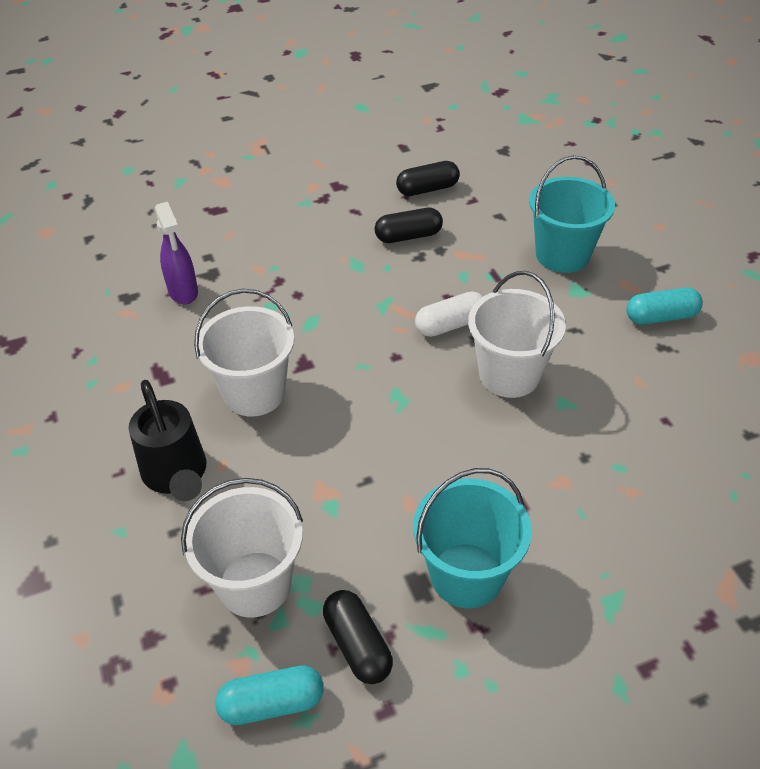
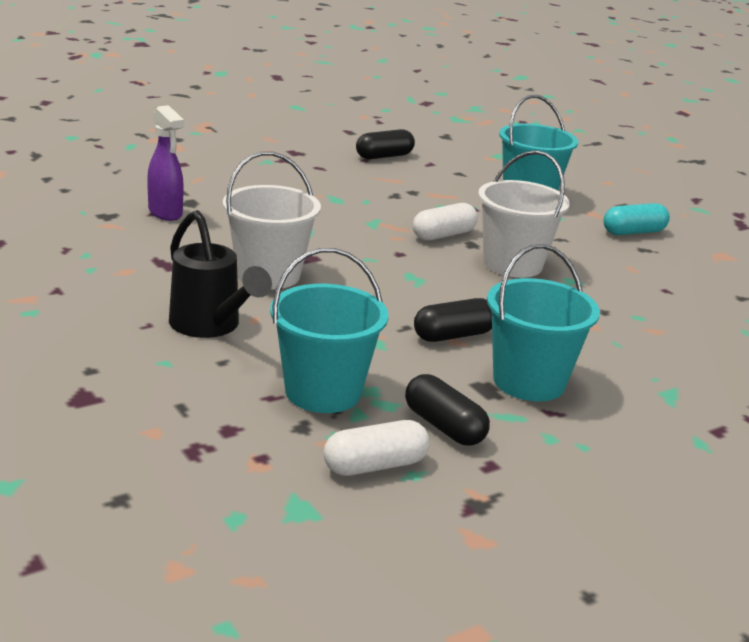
camera: 15 degrees left, 20 degrees down
white bucket [181,478,303,618] -> turquoise bucket [270,248,389,413]
turquoise capsule [215,665,324,725] -> white capsule [324,420,430,476]
black capsule [375,208,443,243] -> black capsule moved to [414,298,492,342]

